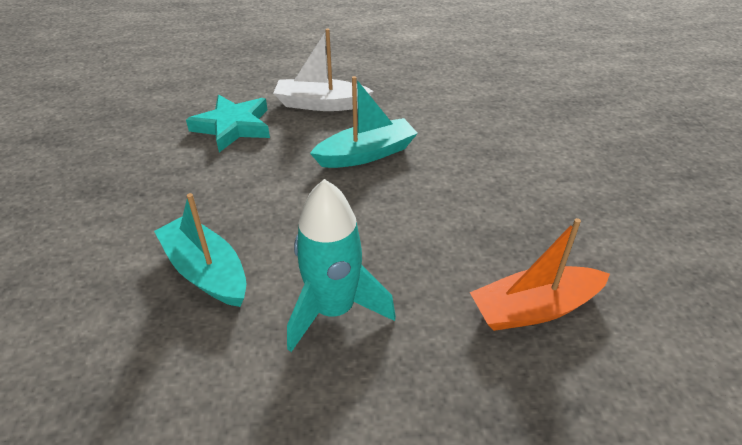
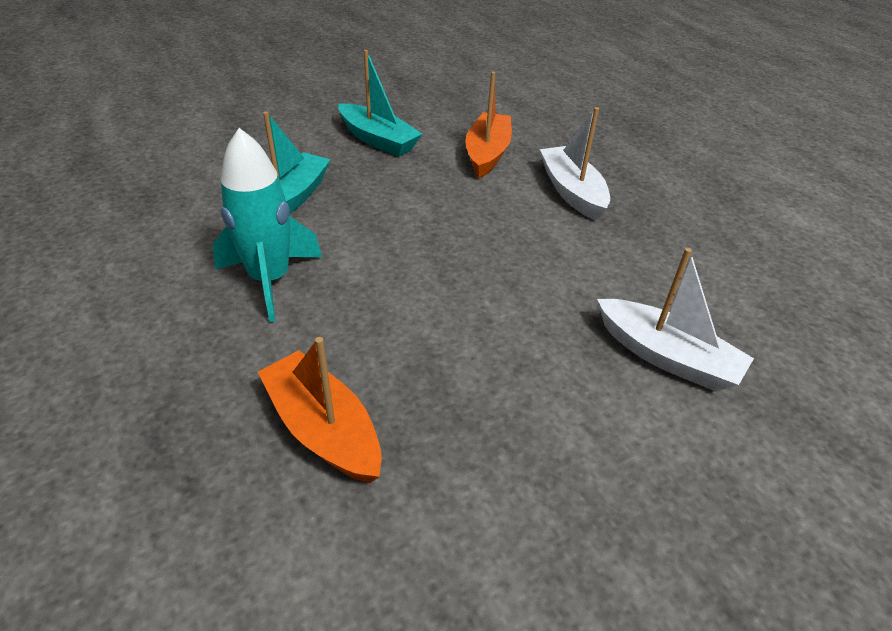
camera: 65 degrees right, 0 degrees up
turquoise star [186,95,270,152] -> orange boat [465,71,512,178]
turquoise boat [310,76,418,168] -> turquoise boat moved to [338,50,422,157]
none -> white boat [597,248,754,391]

